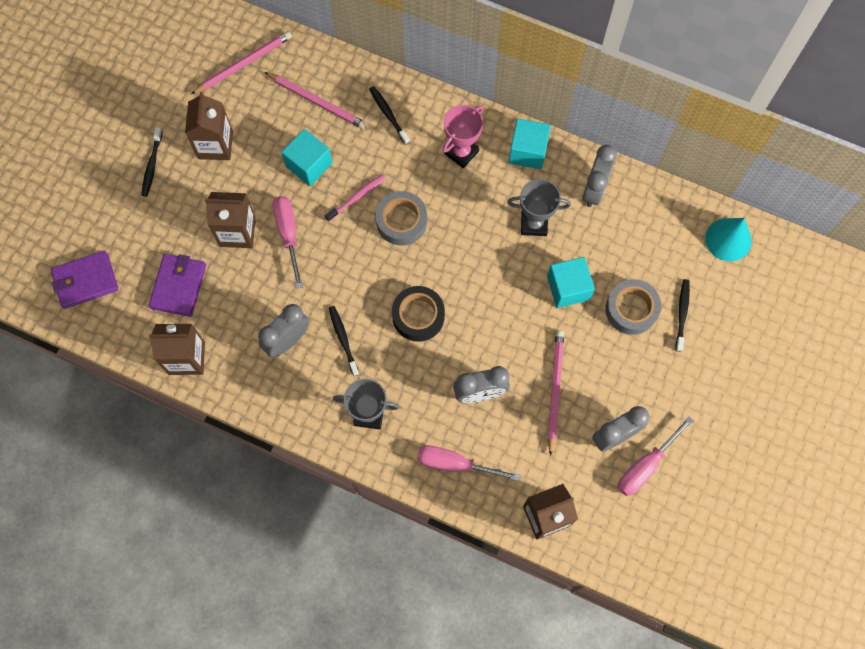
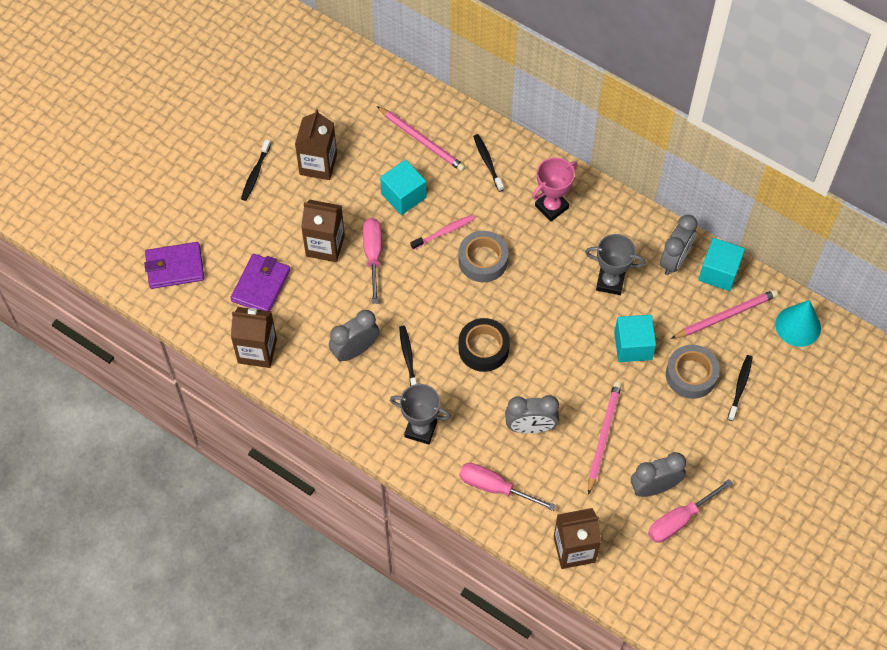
camera: 10 degrees right, 10 degrees down
pink pencil [191,31,292,94] -> pink pencil moved to [671,289,778,339]
turquoise cube [509,119,551,169] -> turquoise cube moved to [698,238,745,291]

